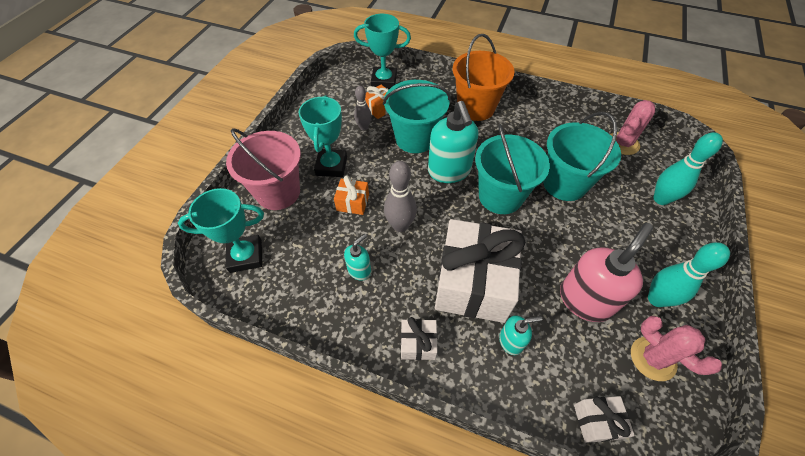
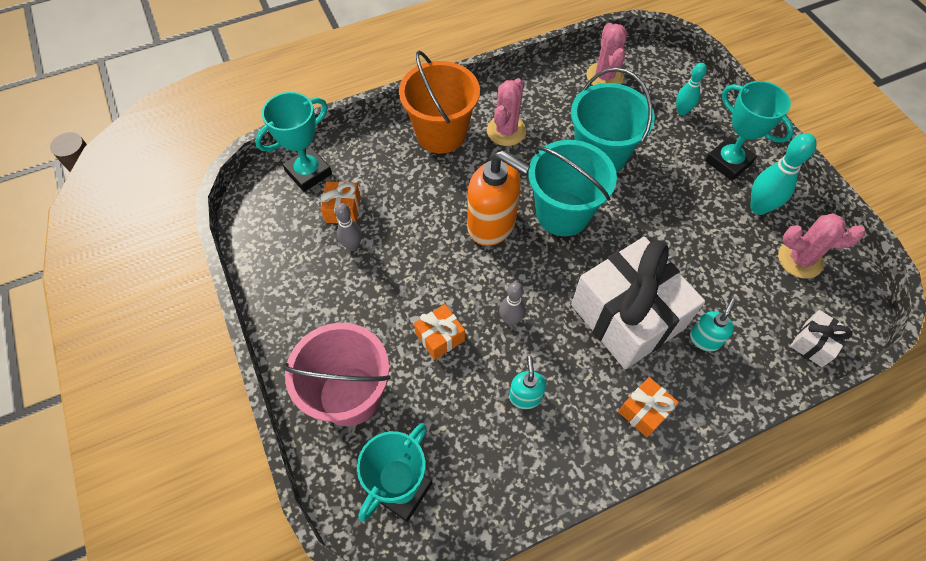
camera: 45 degrees left, 5 degrees up
turquoise trophy [298,95,347,177] -> turquoise trophy moved to [705,81,794,181]
turquoise bucket [383,80,451,153] -> none
grey bowling pin [384,161,417,232] -> grey bowling pin [499,282,525,326], size x0.64
white gift [401,317,438,360] -> orange gift [618,377,679,437]
turquoise soap dispenser [428,101,478,183] -> orange soap dispenser [467,150,530,246]
pink soap dispenser [560,223,653,322] -> none
turquoise bowling pin [653,132,723,205] -> turquoise bowling pin [676,63,707,116], size x0.64
none -> pink cactus [487,78,526,146]

